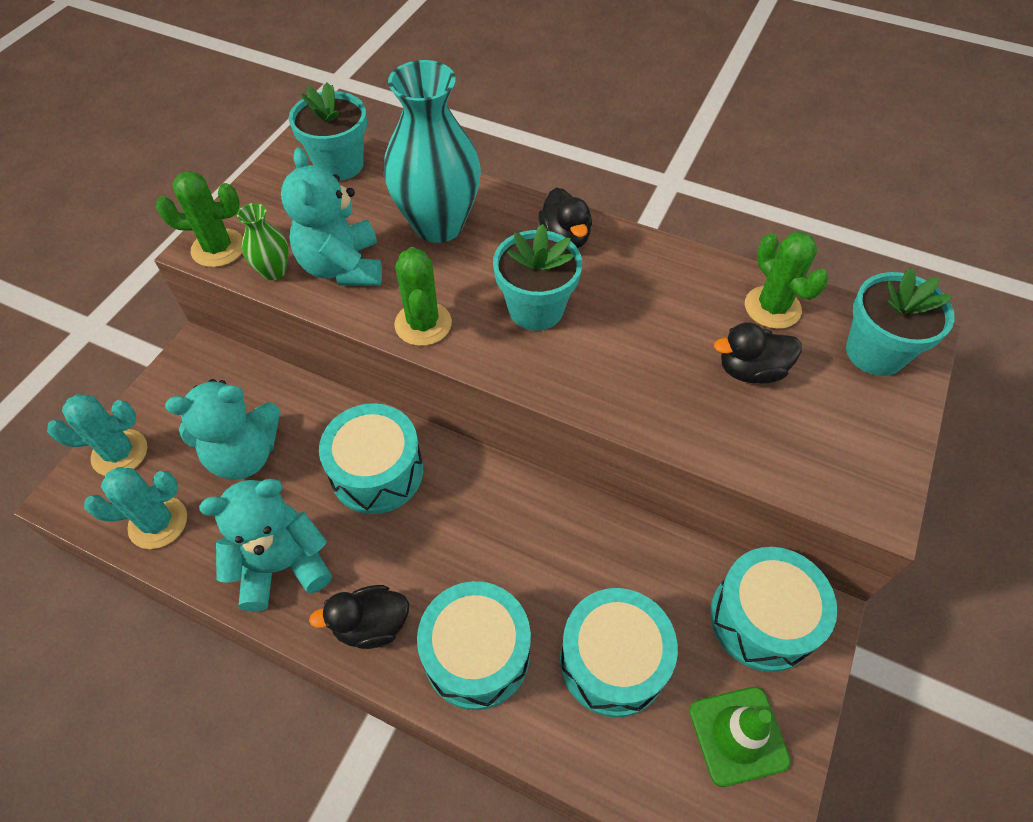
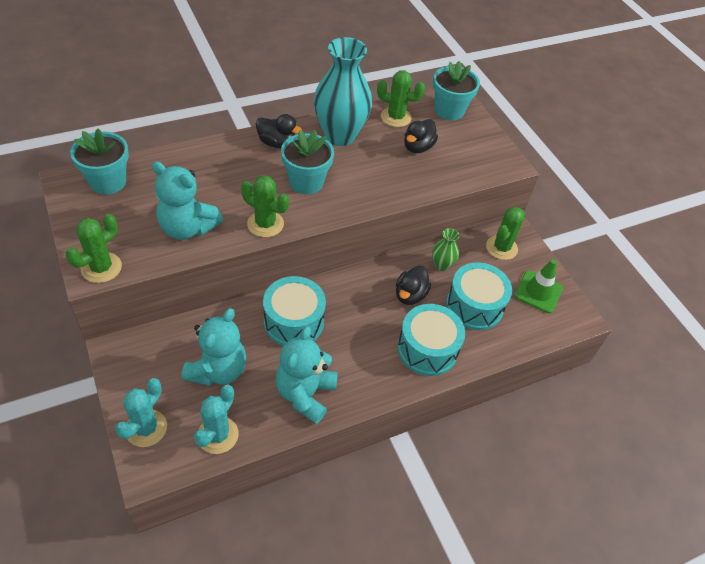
camera: 55 degrees left, 5 degrees down
green vase [237,203,289,280] -> green vase moved to [432,228,460,271]
black duck [309,585,409,649] -> black duck moved to [396,266,431,305]
turquoise vase [384,60,481,243] -> turquoise vase moved to [314,37,372,146]
turquoise drum [711,547,837,672] -> green cactus [486,207,525,260]

